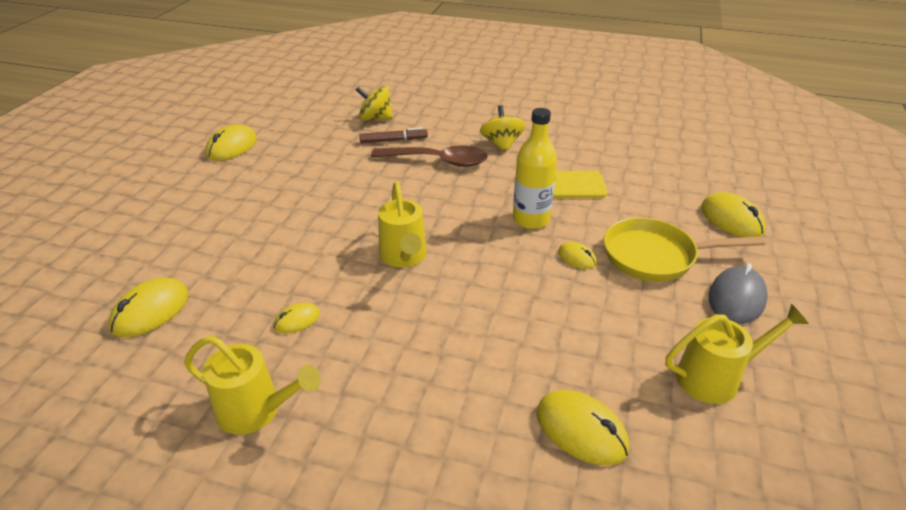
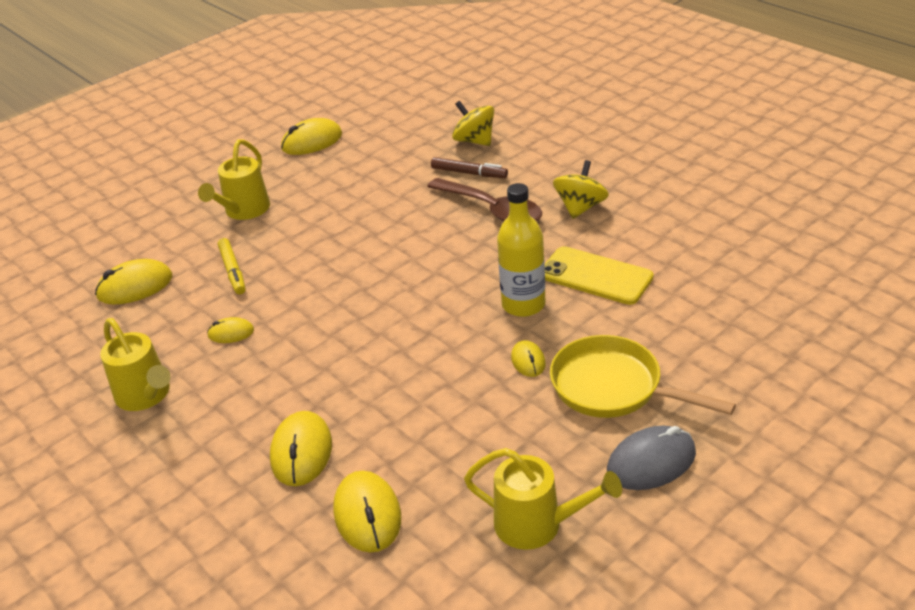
camera: 35 degrees right, 0 degrees up
yellow watering can [378,182,427,268] -> yellow watering can moved to [198,139,270,220]
yellow mouse [701,192,766,237] -> yellow mouse moved to [270,411,332,486]
none -> yellow marker [218,238,246,294]

